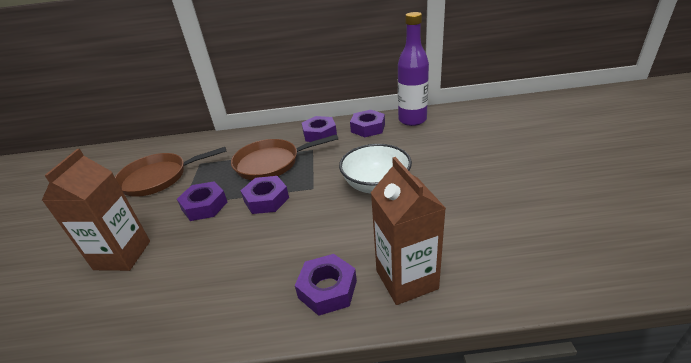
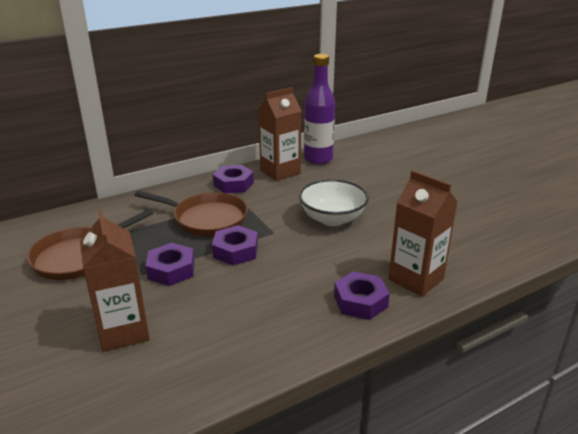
camera: 30 degrees left, 5 degrees down
brown pan [231,134,338,180] -> brown pan turned 120 degrees counterclockwise [135,191,248,236]
purple nut [350,110,385,137] -> brown carton [258,87,302,181]

